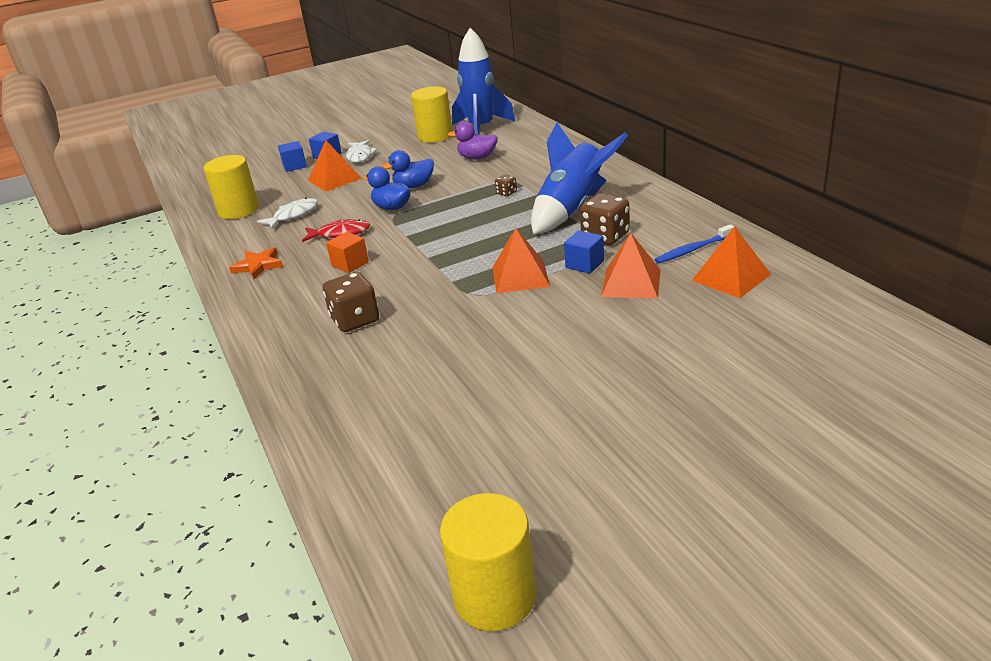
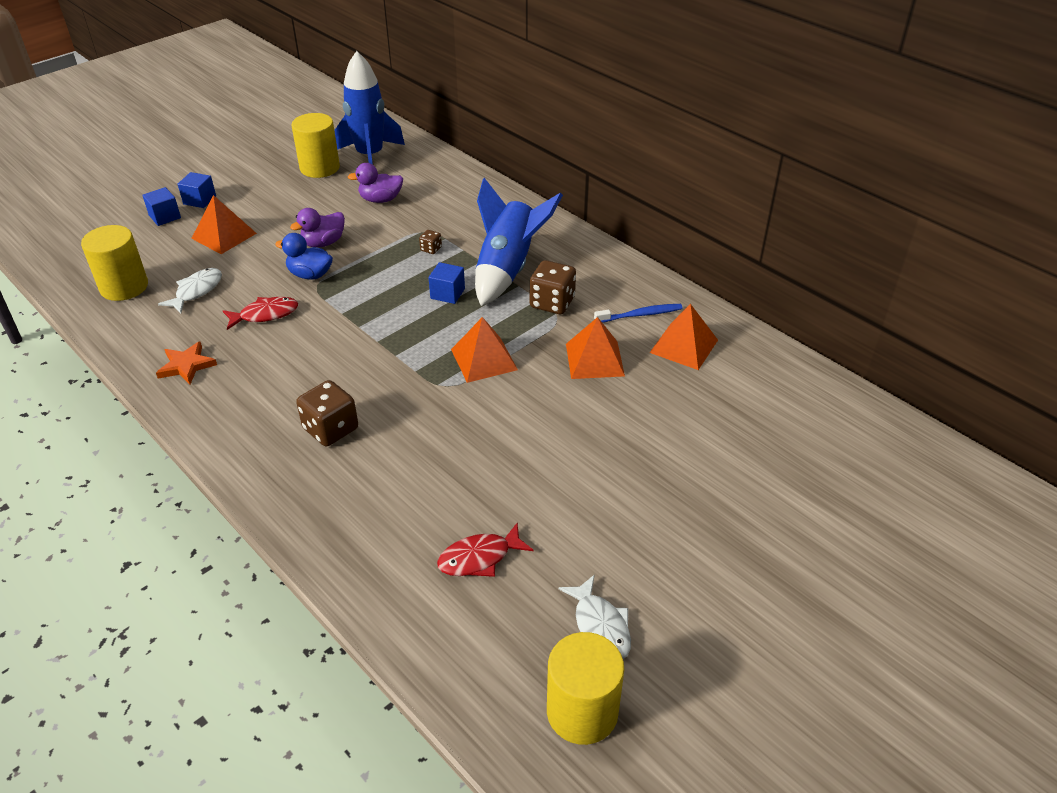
camera: 20 degrees left, 10 degrees up
orange cube [326,232,369,273] -> none
white fish [346,140,377,163] -> white fish moved to [558,574,631,659]
blue duck [382,150,434,188] -> purple duck [290,208,345,247]
blue cube [564,230,604,274] -> blue cube moved to [429,262,465,304]
blue toothbrush [654,224,734,264] -> blue toothbrush turned 150 degrees counterclockwise [594,304,683,323]
none -> red fish [437,522,533,577]

